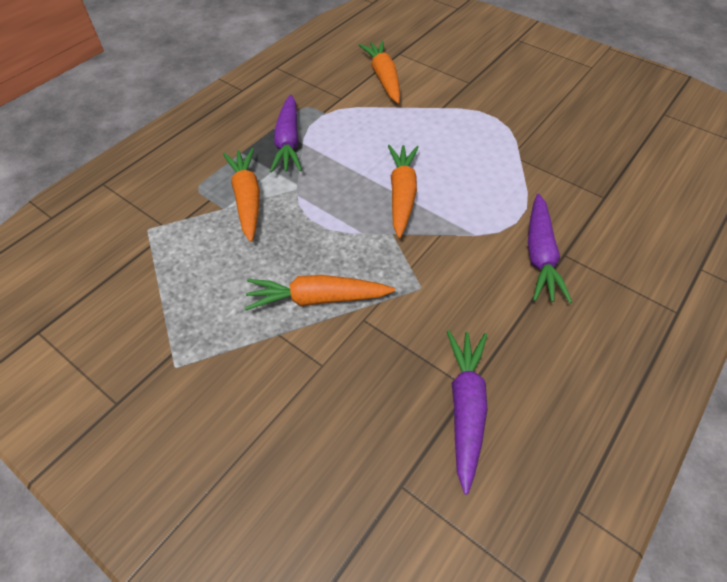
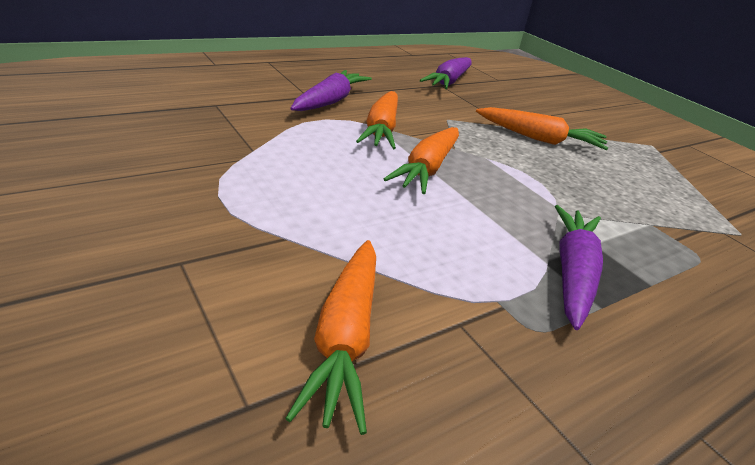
camera: 165 degrees left, 20 degrees down
orange carrot [223,148,260,242] -> orange carrot moved to [356,91,398,149]

